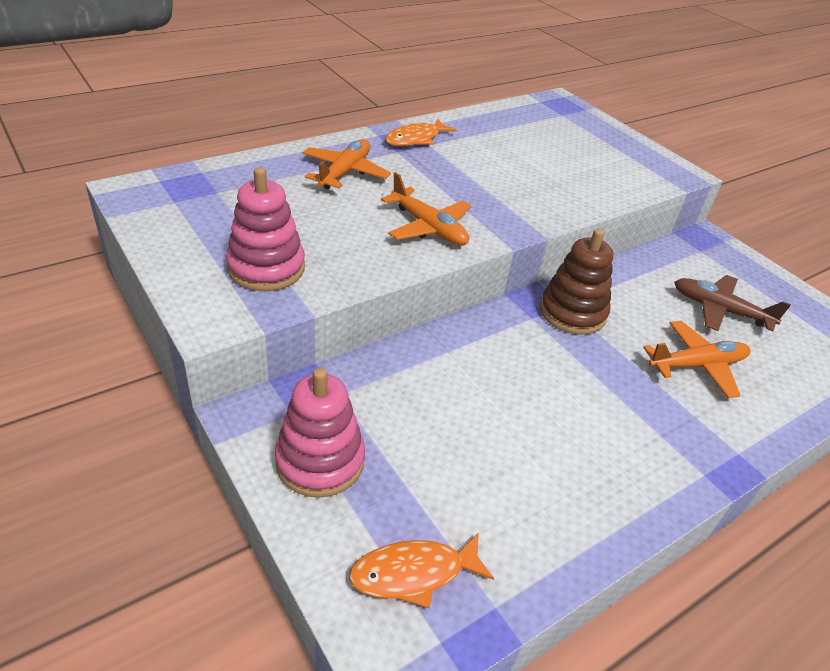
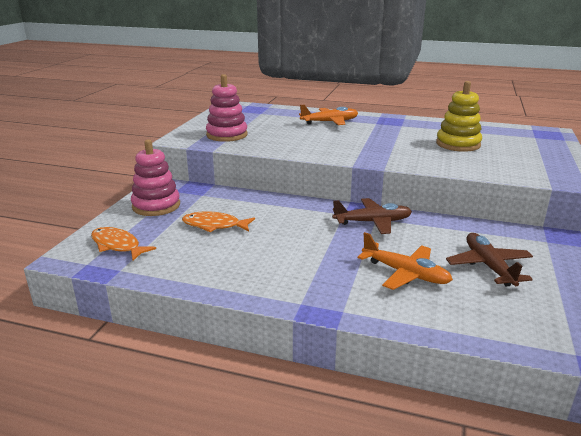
camera: 55 degrees right, 15 degrees down
orange plane [381,172,471,246] -> none
orange fish [385,119,457,146] -> orange fish moved to [182,211,255,232]
brown stacking toy [540,229,613,335] -> brown plane [332,198,412,234]
none -> yellow stacking toy [436,81,482,152]

